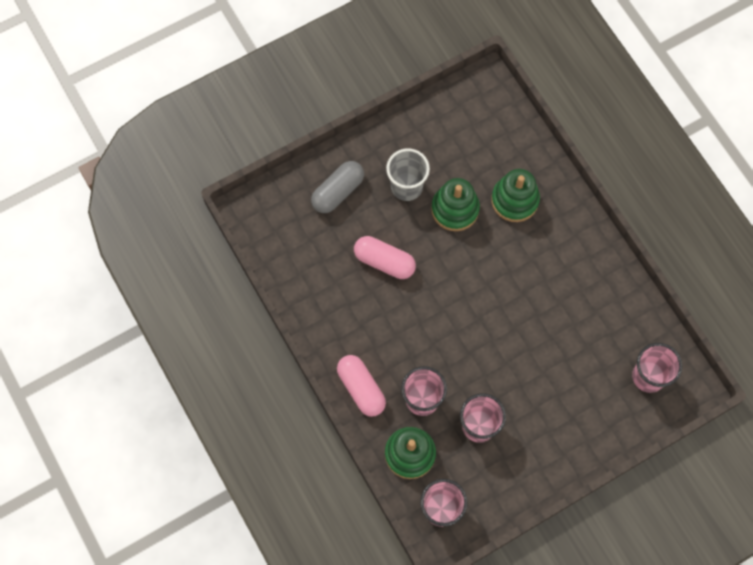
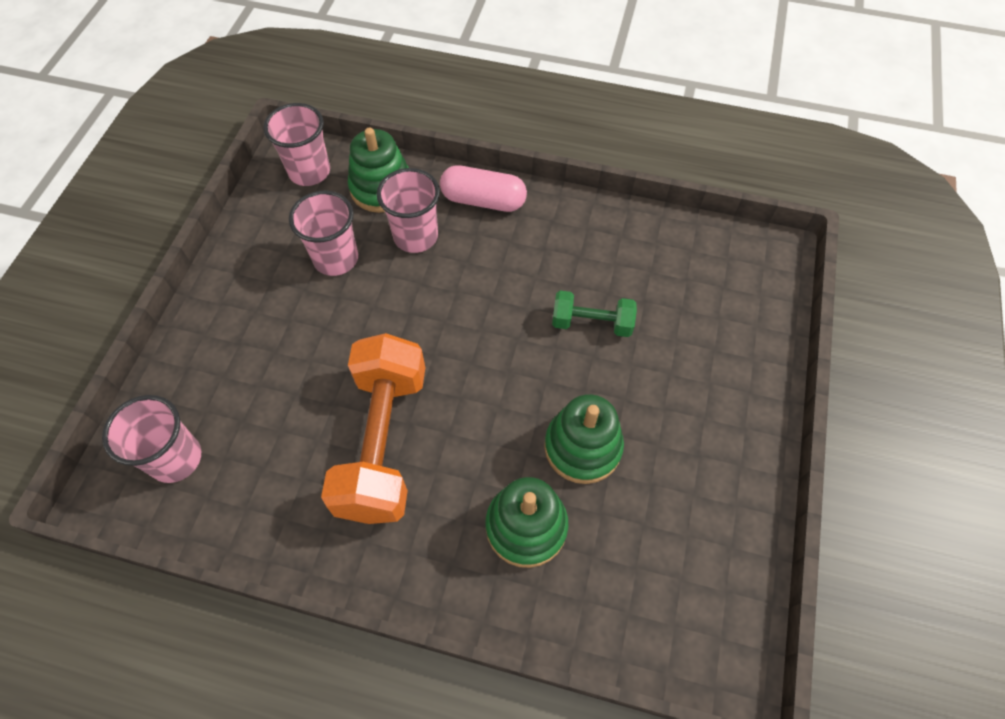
camera: 135 degrees right, 10 degrees down
grey capsule [311,161,364,213] -> none
pink capsule [354,236,416,279] -> green dumbbell [552,291,637,337]
grey cup [386,148,430,201] -> none
none -> orange dumbbell [321,333,426,524]

